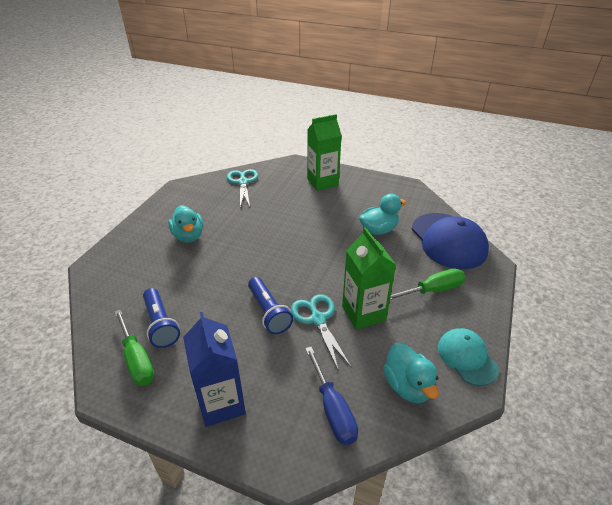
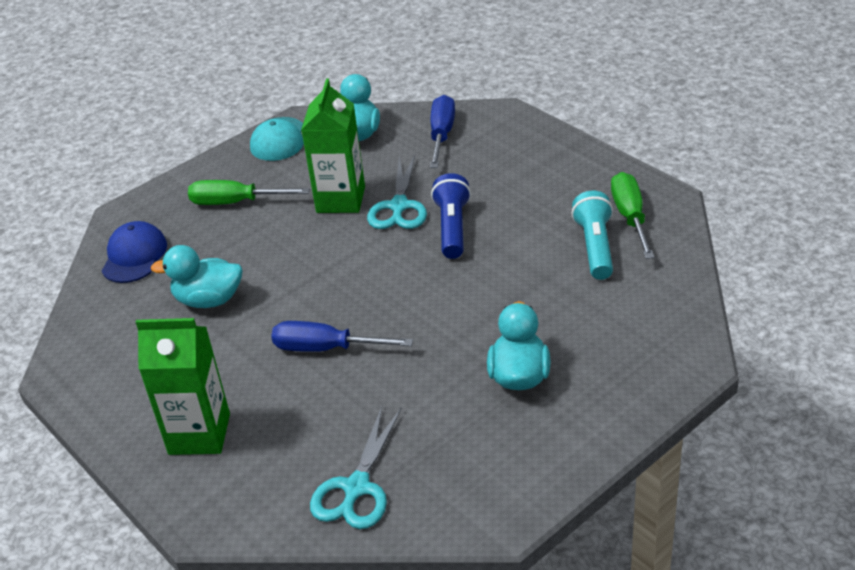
camera: 150 degrees left, 0 degrees up
blue flashlight [143,288,180,348] -> turquoise flashlight [571,191,613,280]
blue carton [183,312,246,427] -> none
blue cap [412,213,489,269] -> blue cap [102,221,167,283], size x0.59
none -> blue screwdriver [271,321,413,352]

